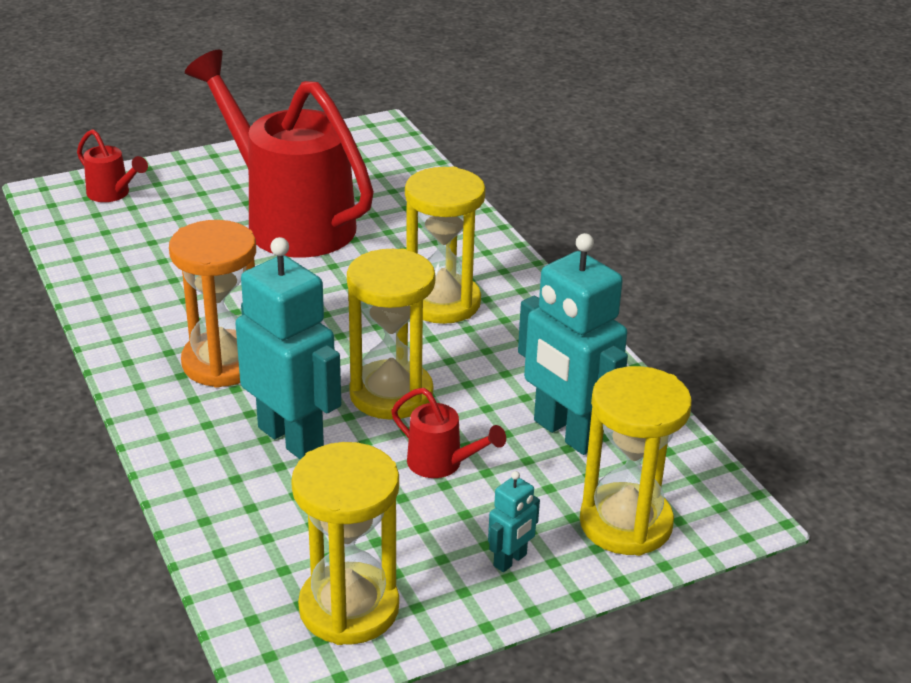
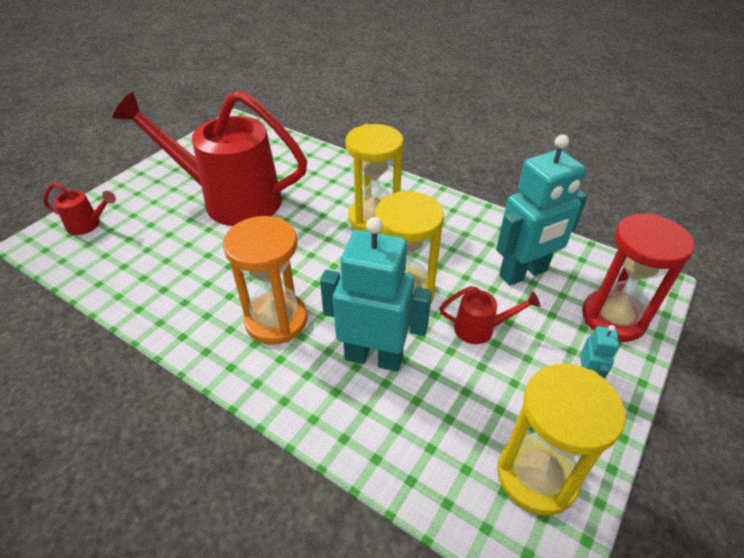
camera: 30 degrees left, 10 degrees up
turquoise robot [518,233,628,455] -> turquoise robot turned 45 degrees counterclockwise [496,134,587,286]
yellow hourglass [580,366,692,556] -> red hourglass [582,214,694,342]

